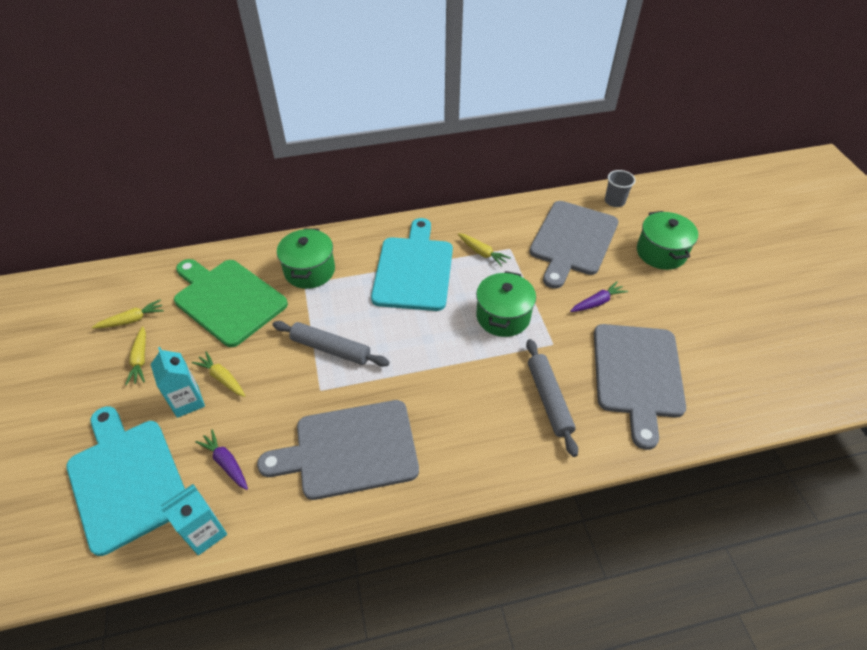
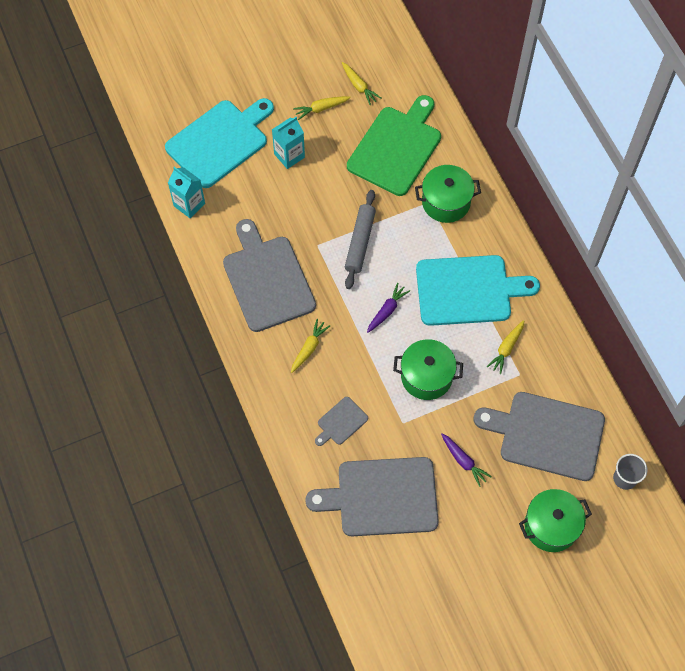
camera: 80 degrees right, 15 degrees up
yellow carrot [192,352,245,397] -> yellow carrot moved to [291,319,330,373]
purple carrot [195,430,248,490] -> purple carrot moved to [367,283,410,333]
grey rolling pin [526,339,578,457] -> grey cutting board [315,397,368,446]

